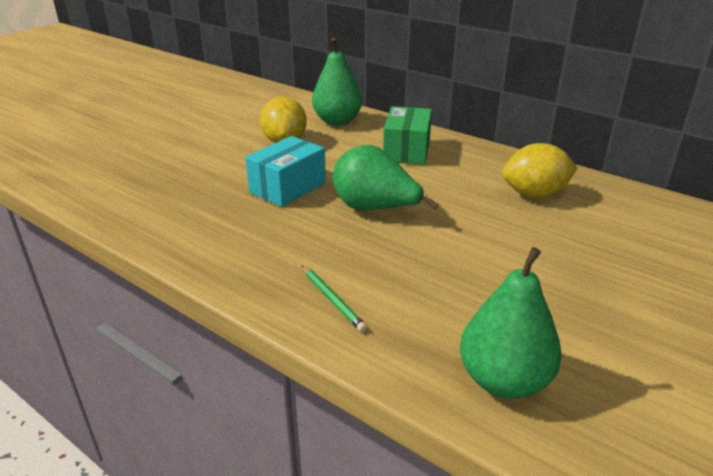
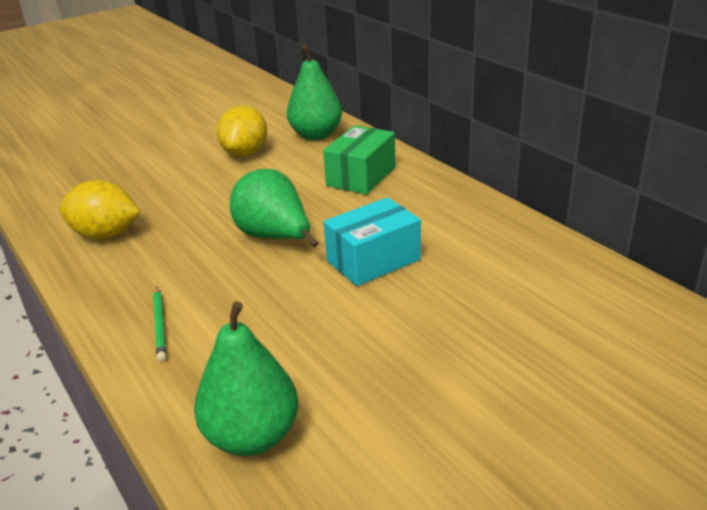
camera: 20 degrees right, 0 degrees up
turquoise box [245,136,326,207] -> turquoise box moved to [324,197,421,286]
yellow lemon [502,143,578,198] -> yellow lemon moved to [59,180,140,240]

